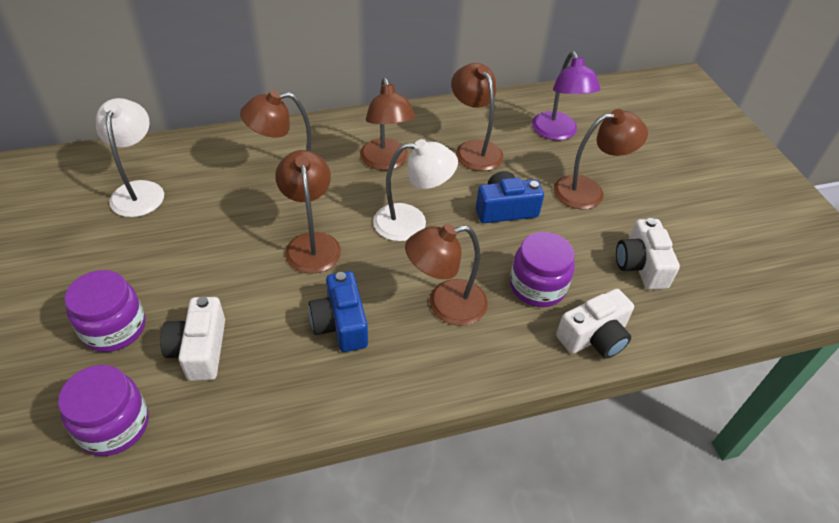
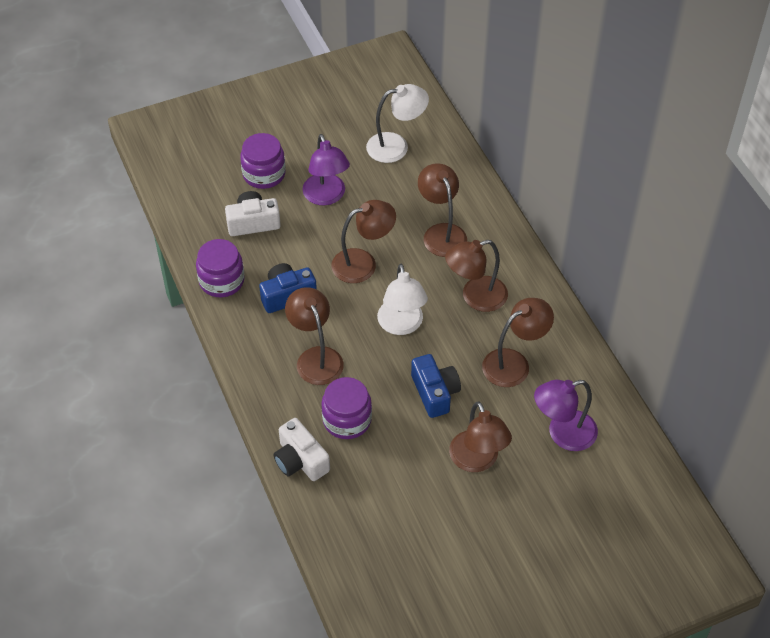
camera: 85 degrees right, 5 degrees up
purple jar [58,365,149,456] -> purple jar moved to [196,239,244,297]
white camera [616,218,680,289] -> none
none -> purple lamp [303,134,350,205]

